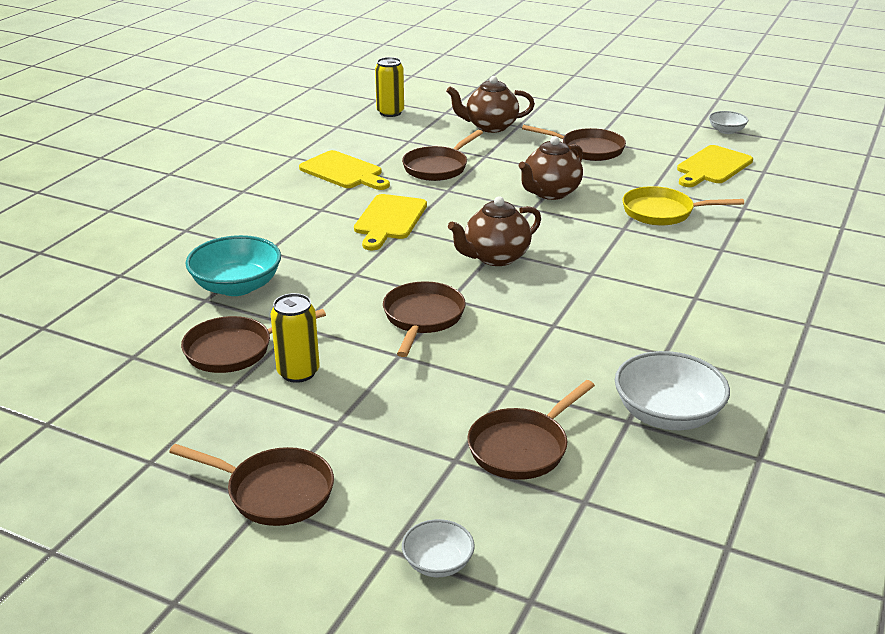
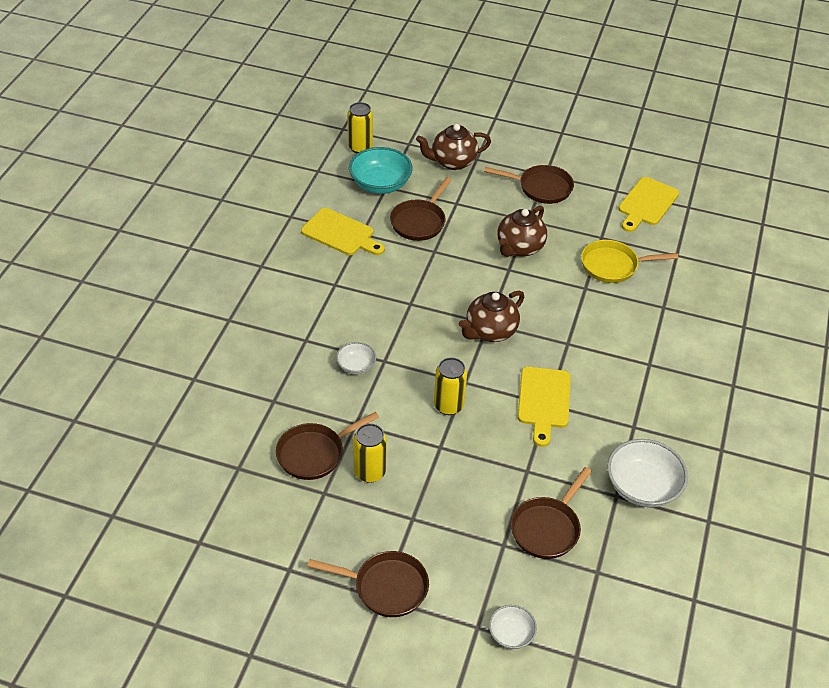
camera: 10 degrees left, 15 degrees up
turquoise bowl [185,235,281,296] -> turquoise bowl moved to [349,147,413,194]
yellow cutting board [354,194,427,250] -> yellow cutting board moved to [518,367,571,447]
brown pan [383,281,466,357] -> yellow can [434,357,467,415]
white bowl [709,111,748,134] -> white bowl moved to [336,342,376,374]

